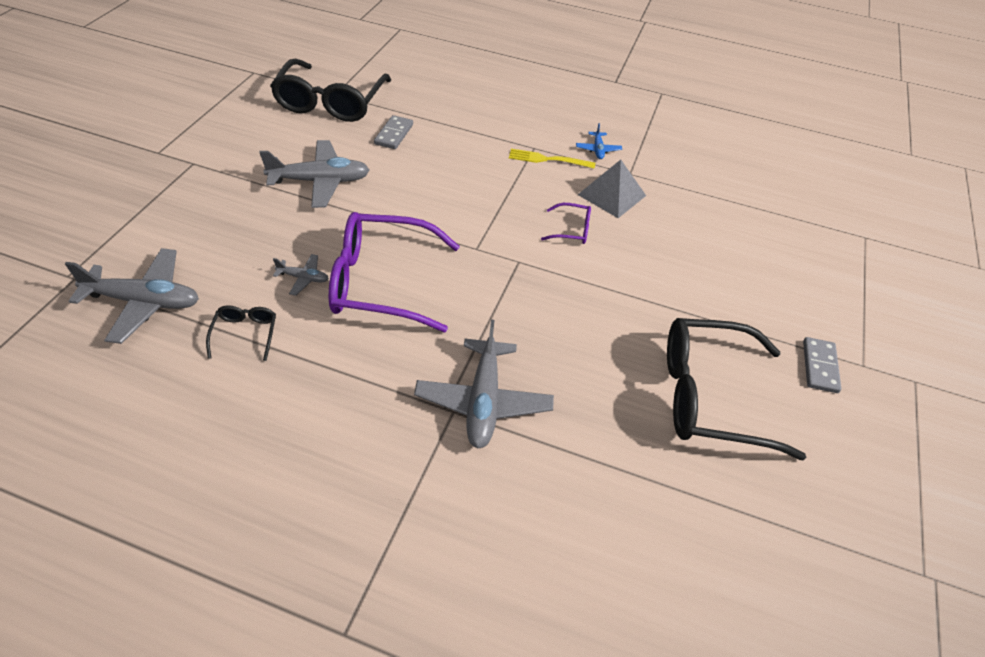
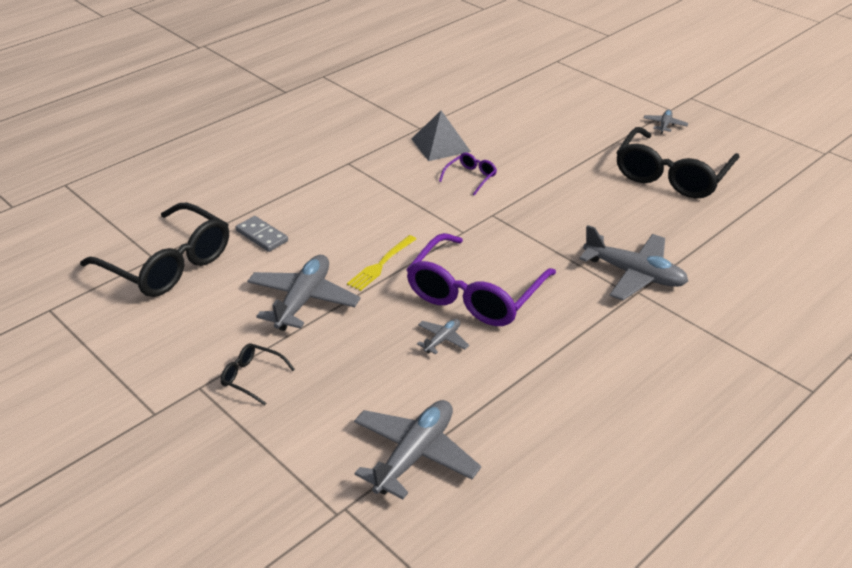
camera: 60 degrees left, 10 degrees down
black glasses [206,305,276,361] -> black glasses moved to [221,343,295,405]
yellow fork [509,149,595,169] -> yellow fork moved to [347,235,416,291]
blue plane [576,123,622,159] -> none
grey domino [803,337,841,393] -> grey plane [644,109,688,134]

